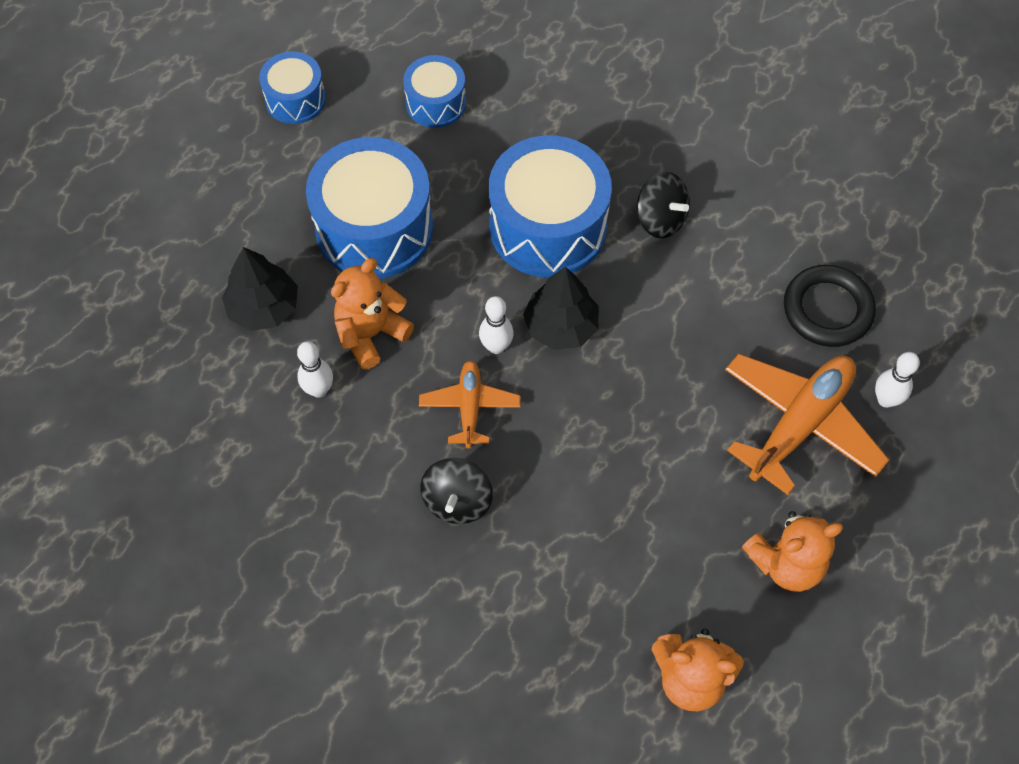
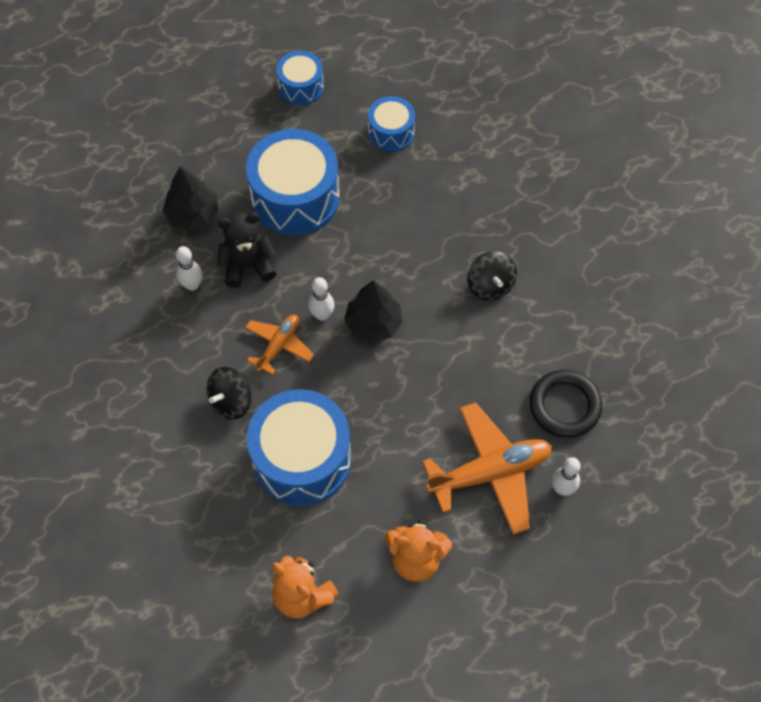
camera: 30 degrees right, 0 degrees up
orange teddy bear [331,258,414,370] -> black teddy bear [217,212,277,288]
blue drum [489,135,612,277] -> blue drum moved to [247,389,351,506]

